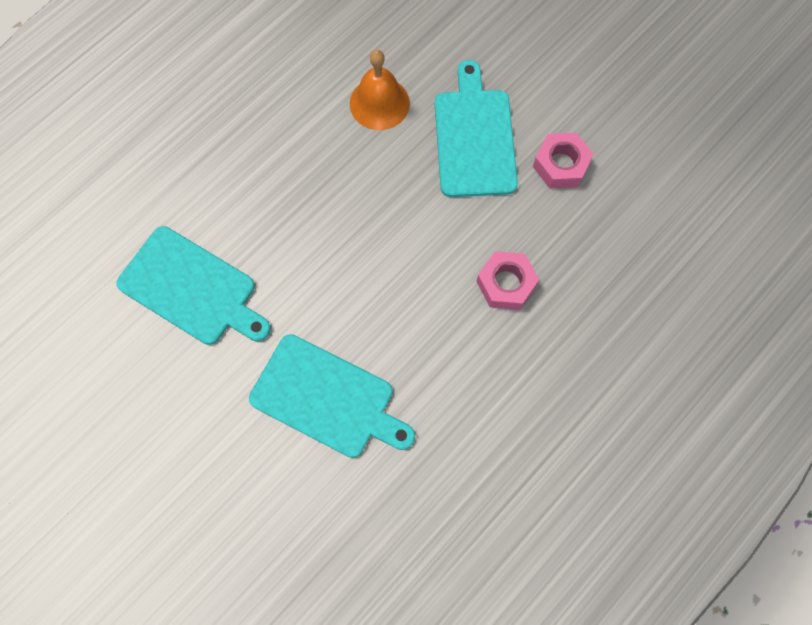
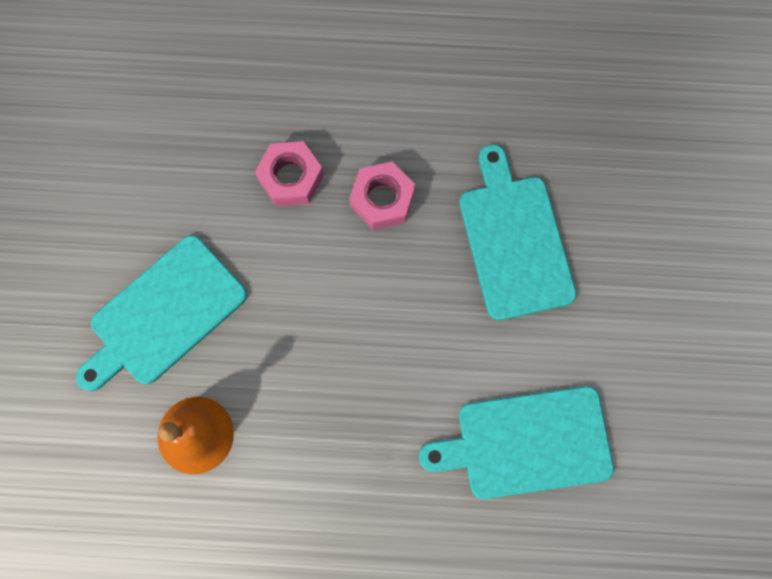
camera: 130 degrees left, 5 degrees up
turquoise cutting board [116,226,271,345] -> turquoise cutting board turned 90 degrees counterclockwise [419,386,614,499]
pink nut [533,133,594,189] -> pink nut moved to [350,161,415,230]

